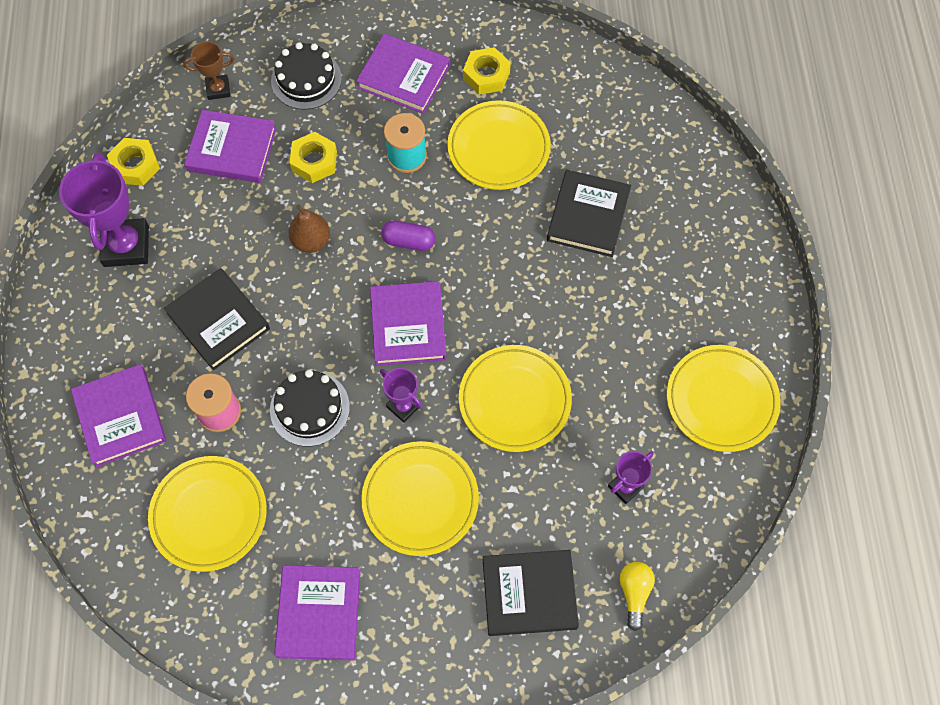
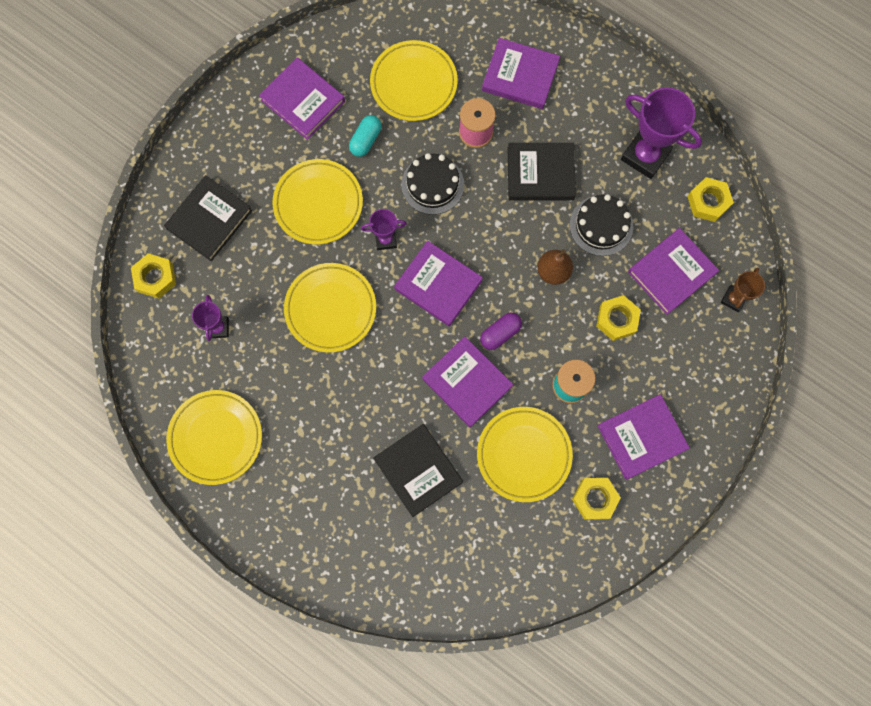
camera: 130 degrees right, 10 degrees up
black cake [271,42,342,110] -> black cake moved to [570,194,633,256]
yellow light bulb [620,562,655,631] -> yellow nut [131,253,176,299]
none -> turquoise capsule [349,115,382,157]
none -> purple book [422,336,513,427]

